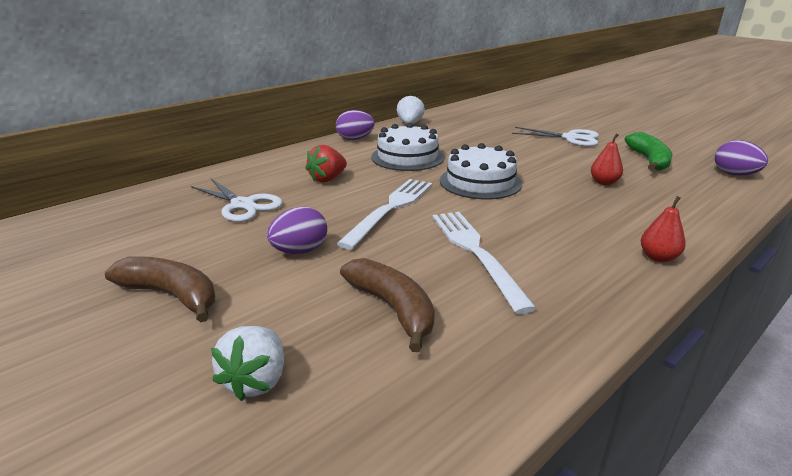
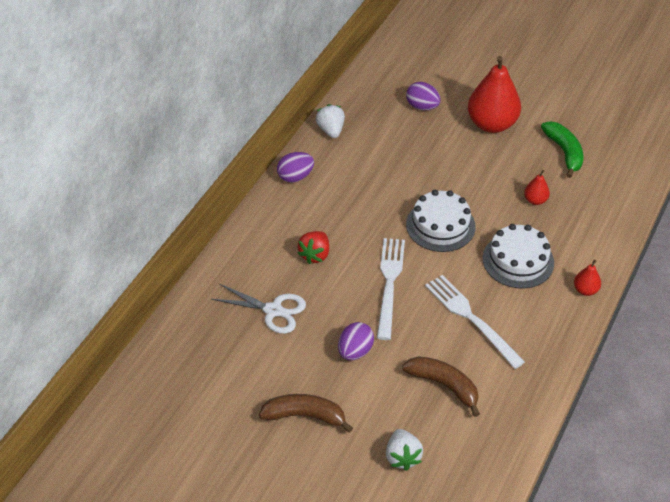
camera: 20 degrees left, 20 degrees up
white cake [371,123,444,171] -> white cake moved to [483,224,554,289]
white scissors [512,127,599,146] -> red pear [468,56,521,133]
purple egg [715,140,768,176] -> purple egg moved to [406,82,441,110]

